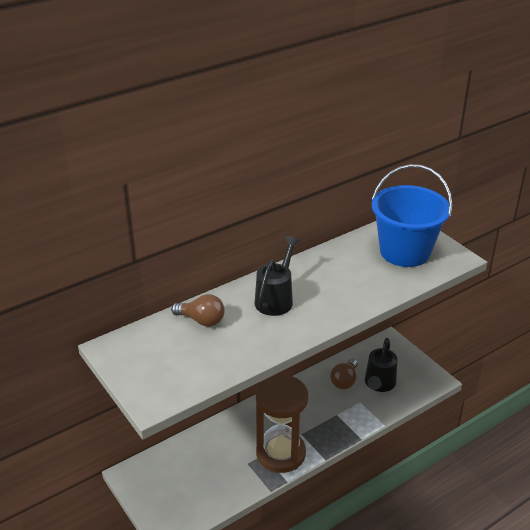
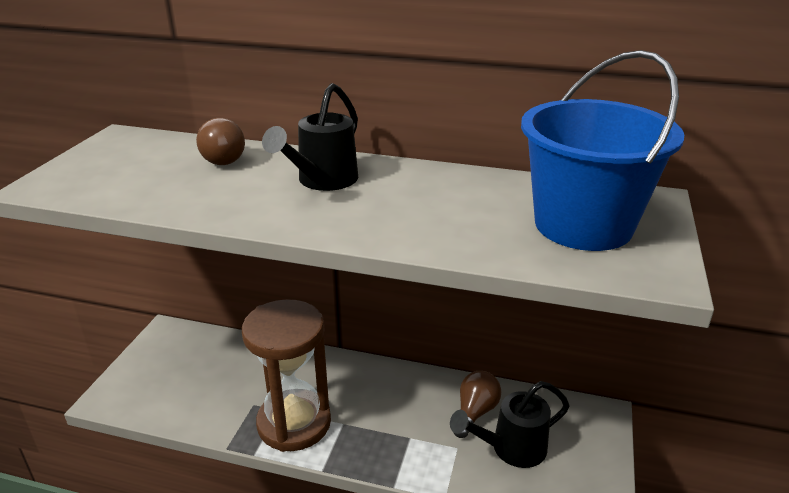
camera: 50 degrees right, 5 degrees down
black watering can [255,236,300,316] -> black watering can turned 135 degrees clockwise [262,83,358,191]
brown light bulb [330,359,358,389] -> brown light bulb turned 135 degrees clockwise [453,371,501,438]

